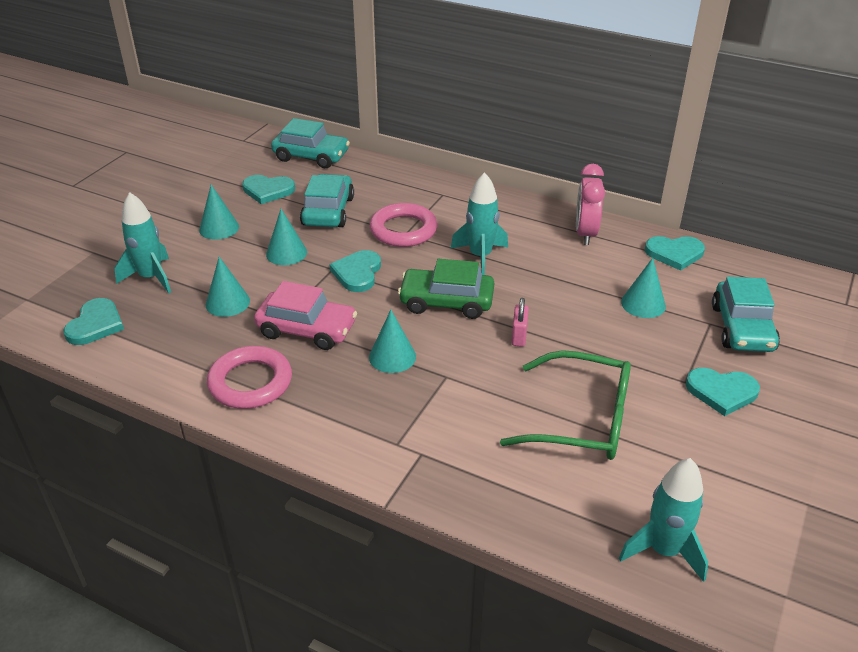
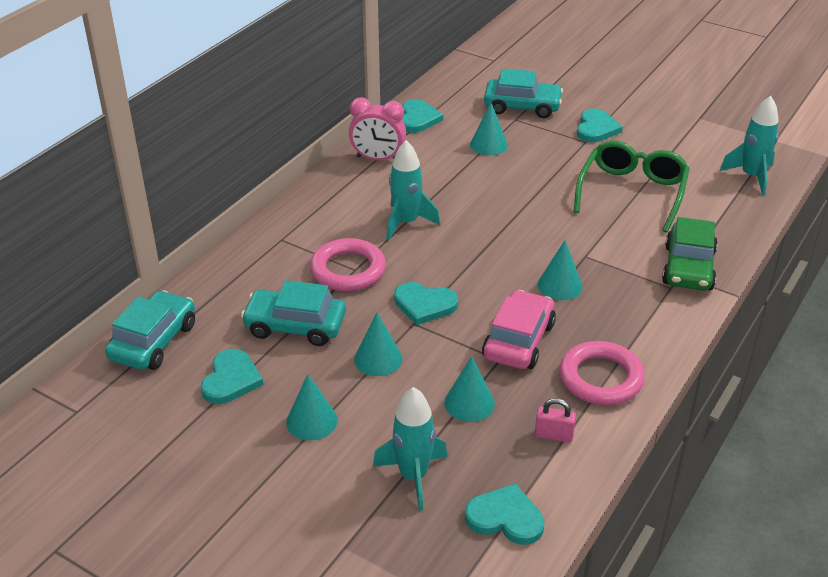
camera: 85 degrees left, 0 degrees up
green car [398,259,494,319] -> green car moved to [662,217,718,291]
pink padlock [512,298,529,347] -> pink padlock moved to [535,398,576,443]

